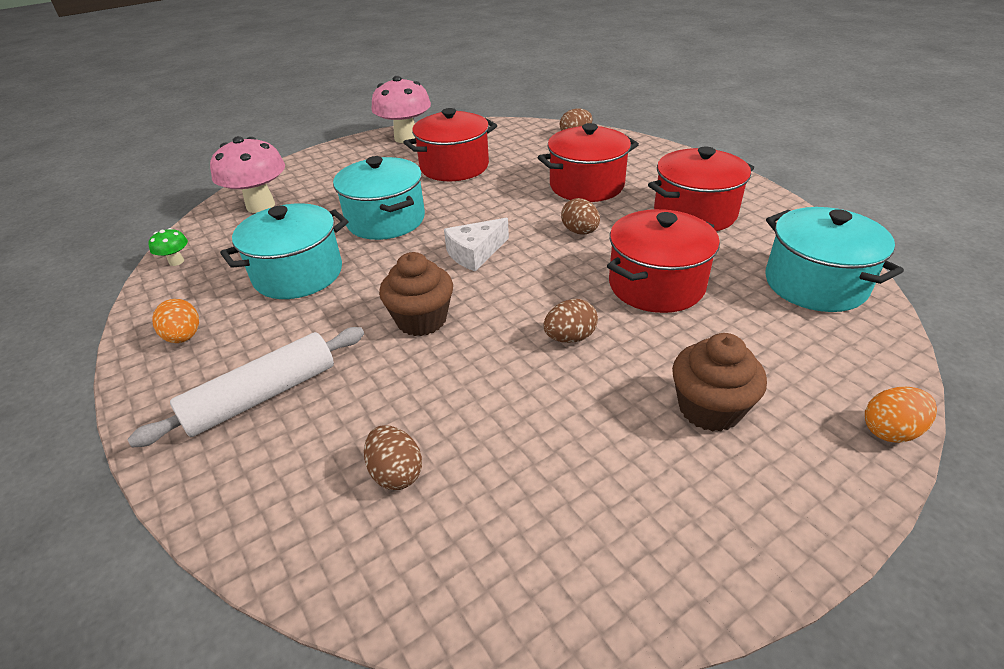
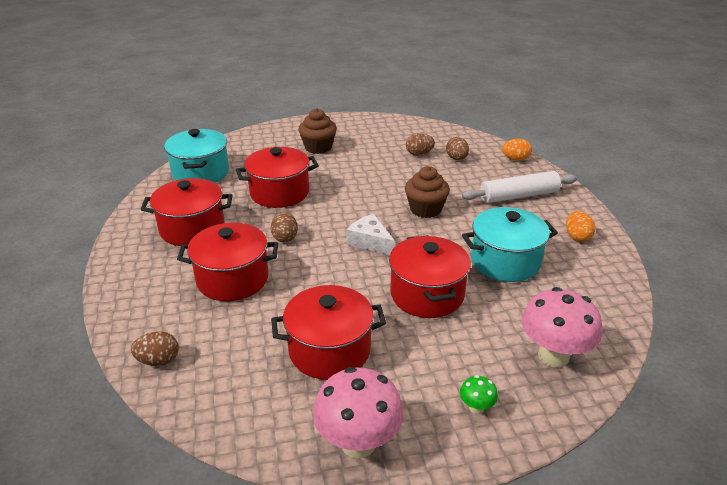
camera: 160 degrees left, 5 degrees down
green mushroom [148,228,188,266] -> green mushroom moved to [460,375,498,414]
turquoise pot [333,156,425,240] -> red pot [389,235,471,318]
white cheese [444,218,509,271] -> white cheese turned 120 degrees counterclockwise [346,214,395,255]
brown egg [544,299,598,343] -> brown egg moved to [406,133,435,155]
orange egg [865,387,937,443] -> orange egg moved to [502,138,532,161]

